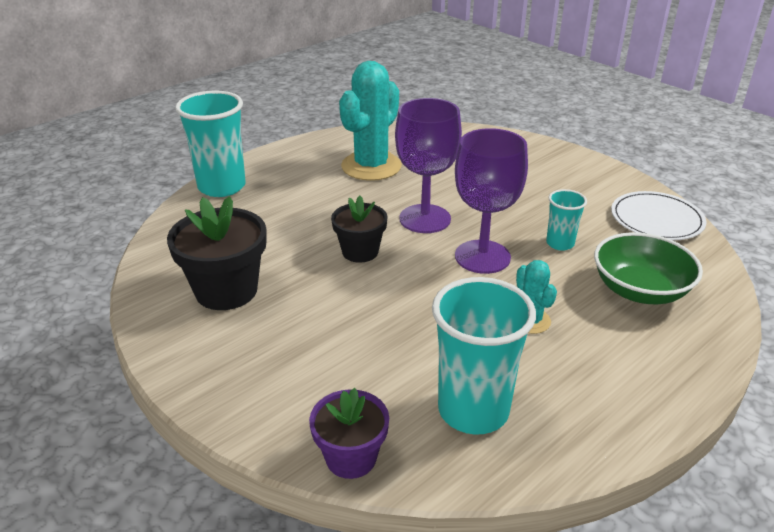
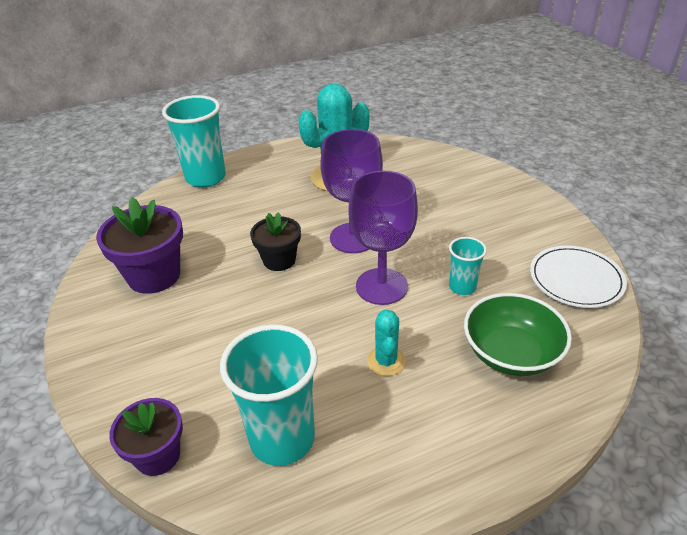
camera: 20 degrees right, 5 degrees up
black flower pot [167,196,267,310] -> purple flower pot [96,197,183,294]

